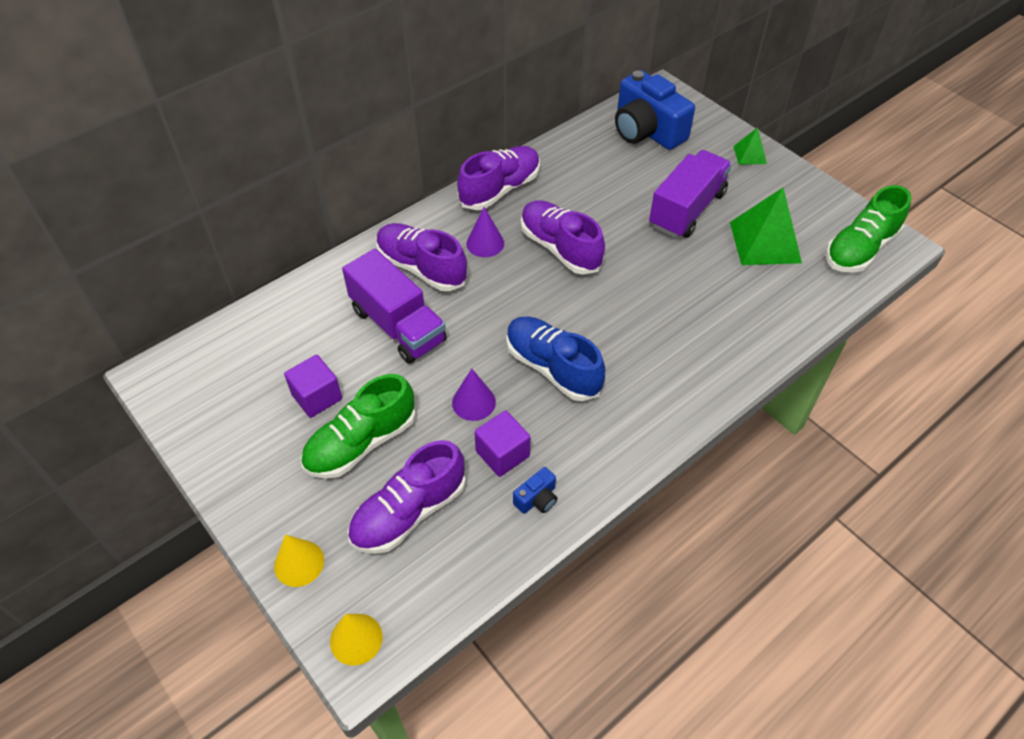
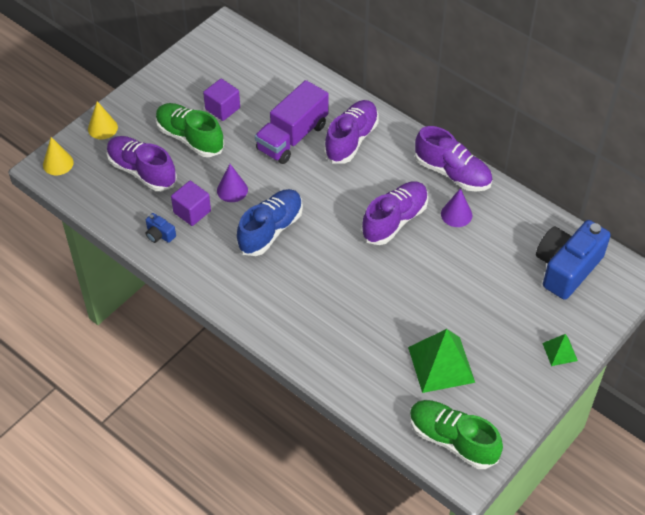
camera: 80 degrees right, 0 degrees up
purple cone [467,207,504,257] -> purple cone moved to [441,188,472,227]
purple truck [649,150,732,238] -> none

